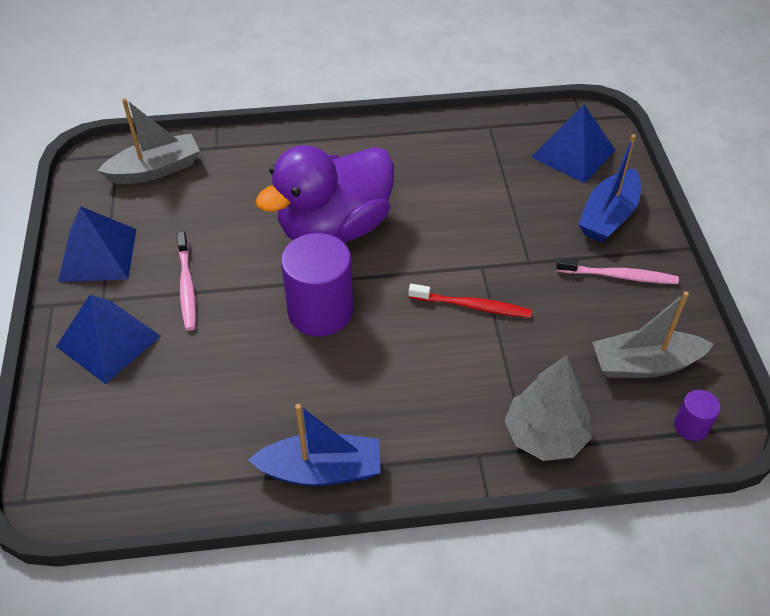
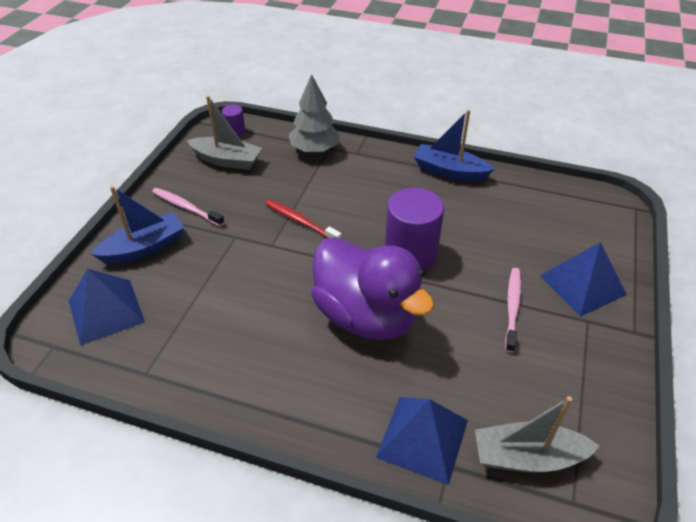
camera: 155 degrees left, 5 degrees down
blue pyramid [58,206,136,282] -> blue pyramid moved to [376,397,468,485]
purple duck [255,145,394,243] -> purple duck turned 60 degrees clockwise [311,237,435,340]

